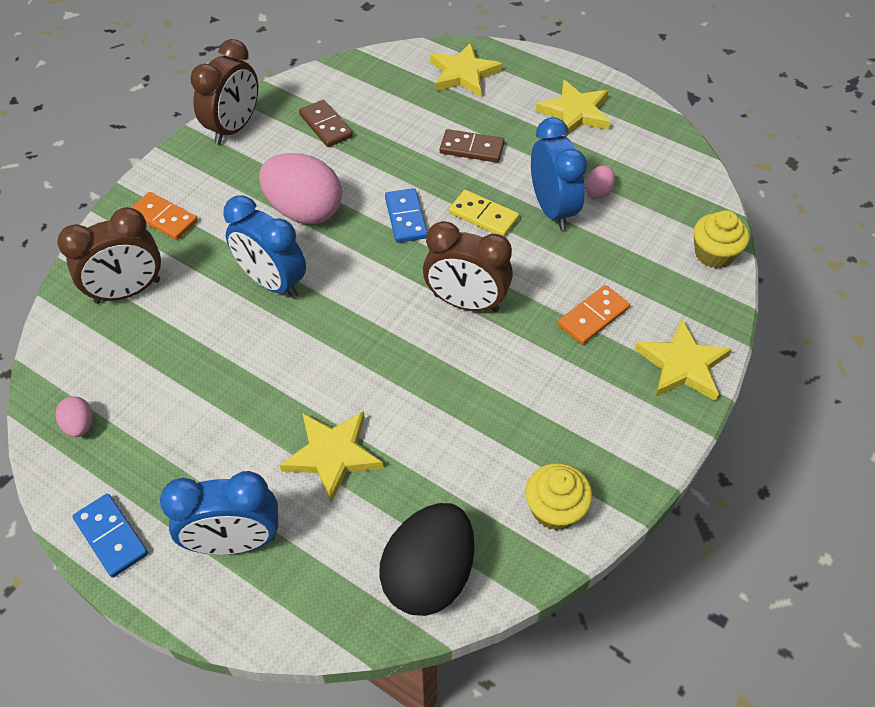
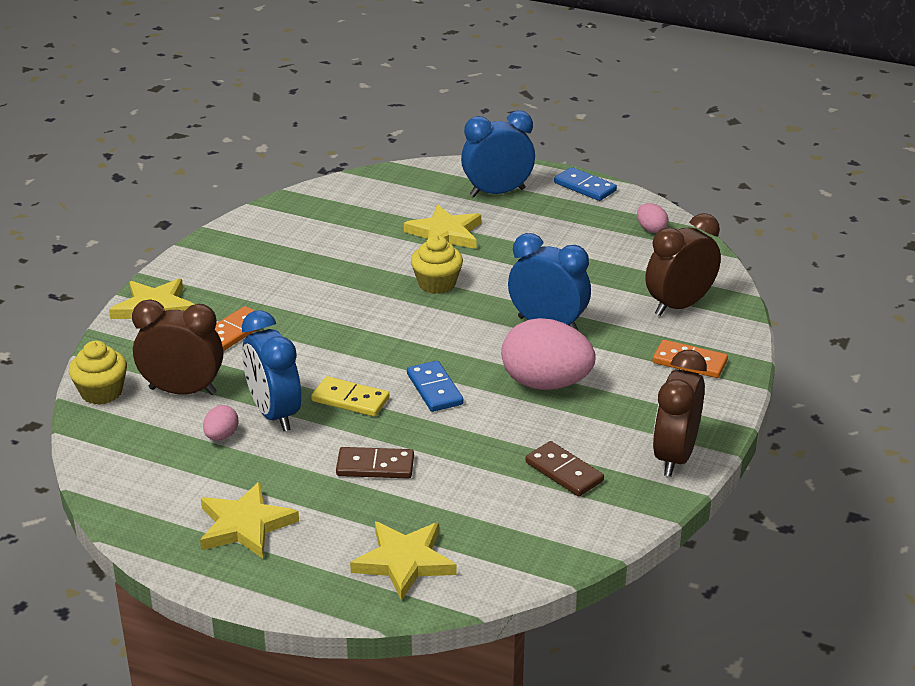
camera: 170 degrees right, 20 degrees down
black egg [379,503,474,616] -> none
brown clock [423,221,513,312] -> brown clock moved to [132,300,223,395]
yellow cupcake [525,463,593,531] -> yellow cupcake moved to [411,235,463,294]

